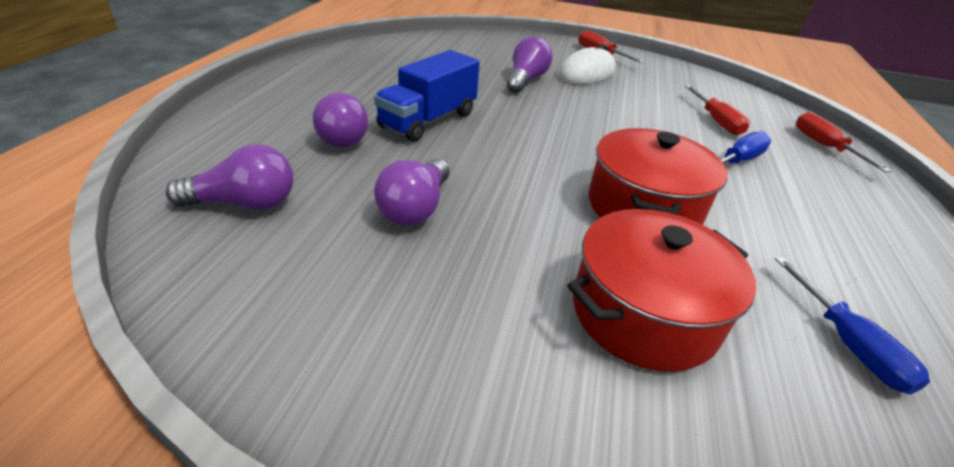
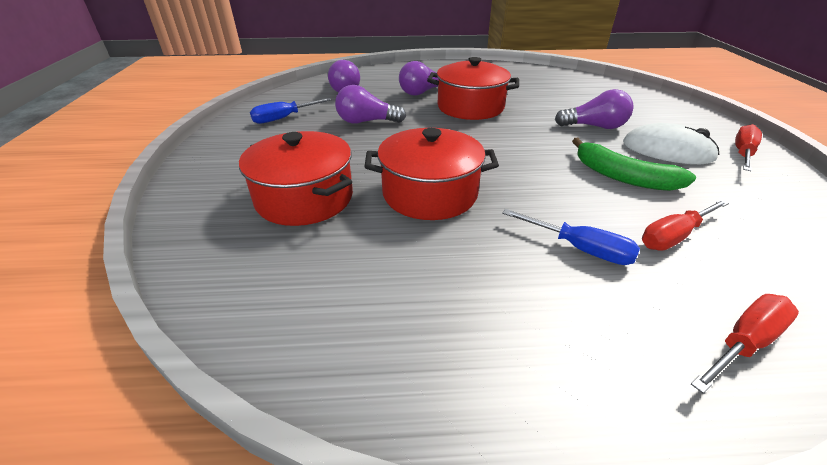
camera: 75 degrees right, 0 degrees up
blue truck [374,50,480,142] -> red pot [427,57,519,120]
blue screwdriver [775,257,930,395] -> blue screwdriver moved to [250,98,332,124]
none -> green banana [572,138,696,191]

